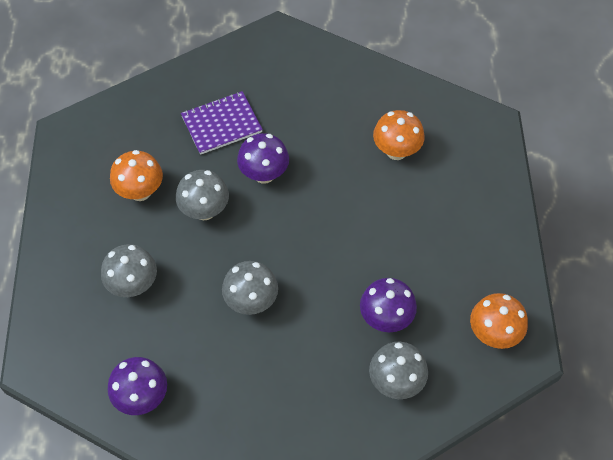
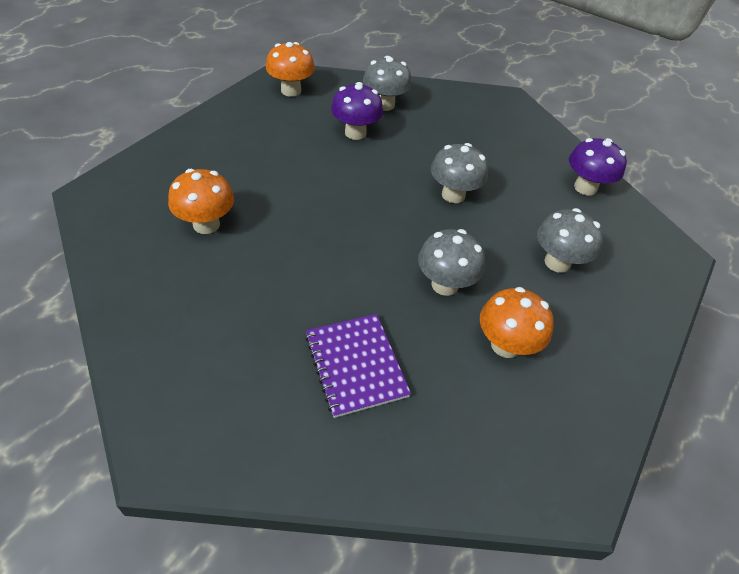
camera: 150 degrees left, 10 degrees down
purple notebook [181,91,263,155] -> purple notebook turned 60 degrees clockwise [305,314,411,418]
purple mushroom [237,133,289,184] -> none

